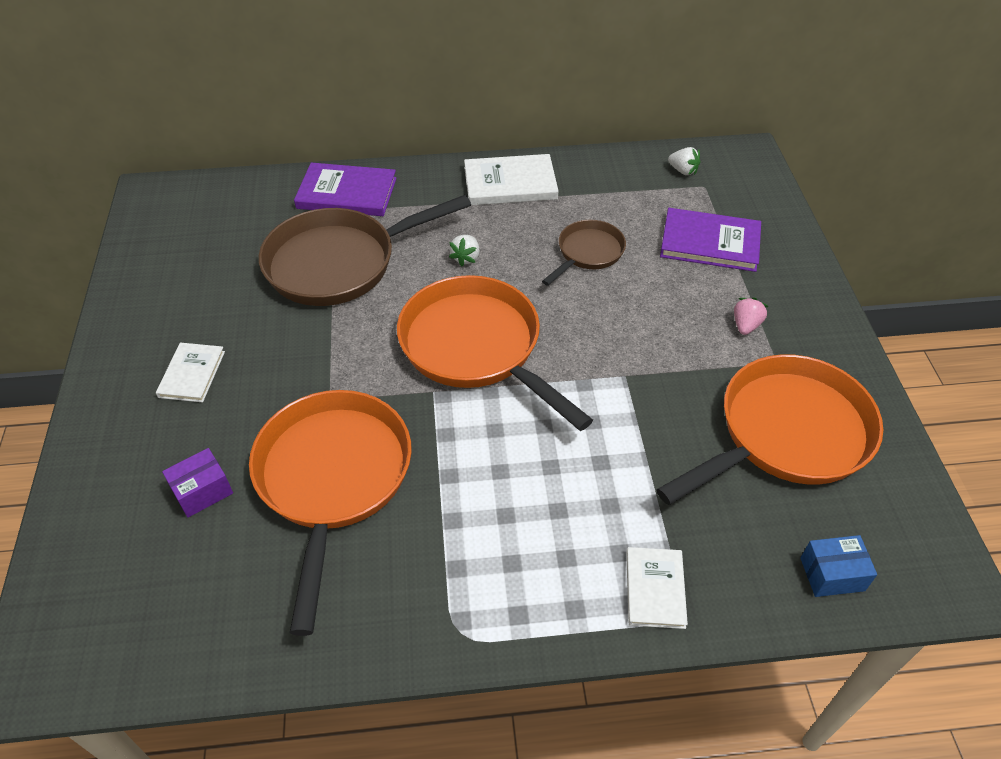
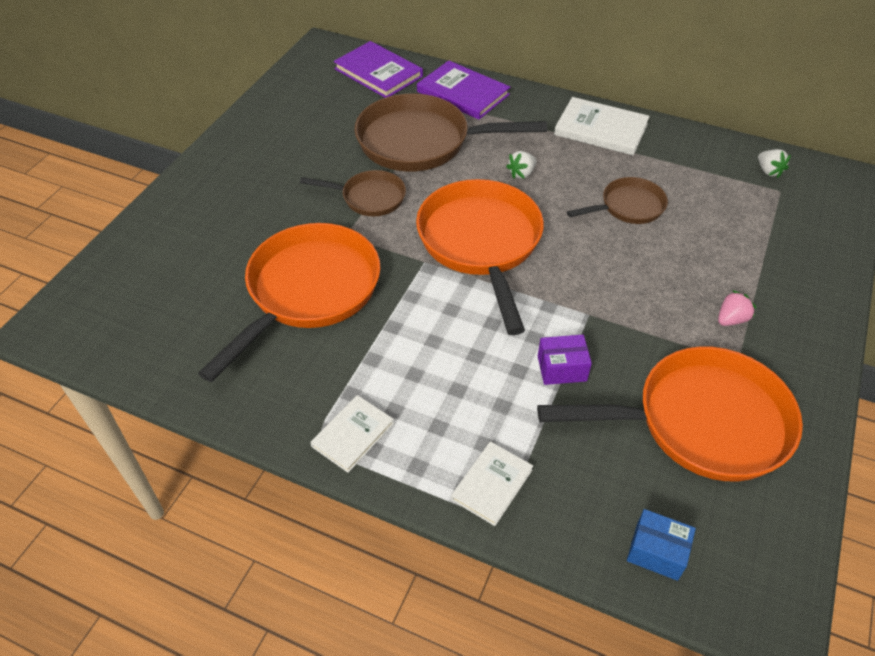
camera: 30 degrees right, 0 degrees up
white book [156,343,225,403] -> white book moved to [310,395,394,473]
purple box [162,448,233,518] -> purple box moved to [538,335,592,385]
purple book [660,208,761,272] -> purple book moved to [334,41,423,98]
none -> brown pan [300,170,406,216]

